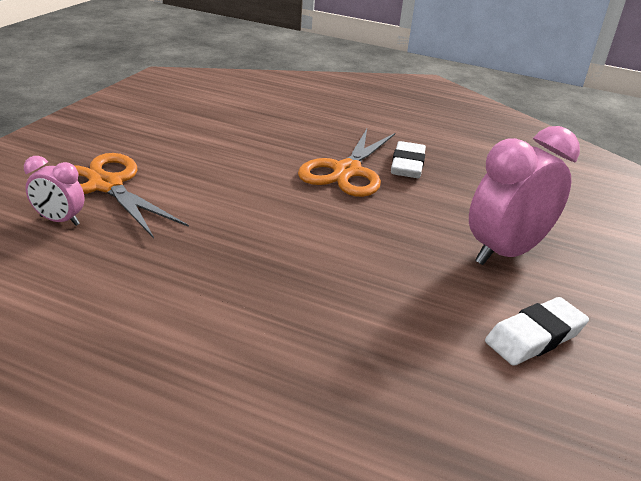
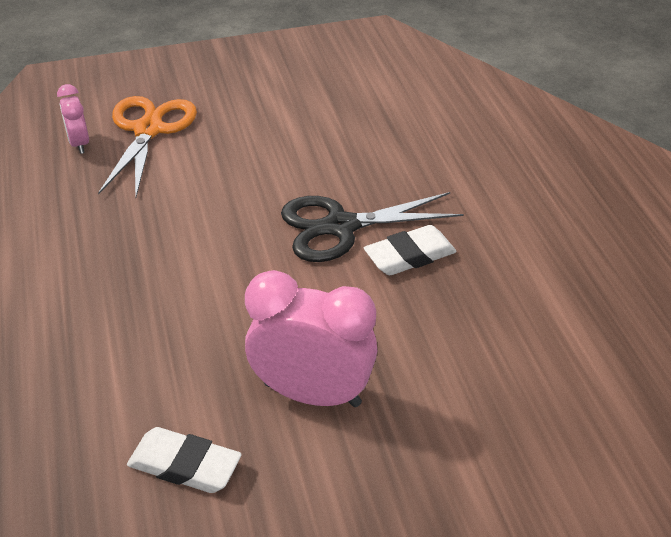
camera: 55 degrees right, 10 degrees up
orange scissors [298,129,395,197] -> black scissors [281,192,464,262]

